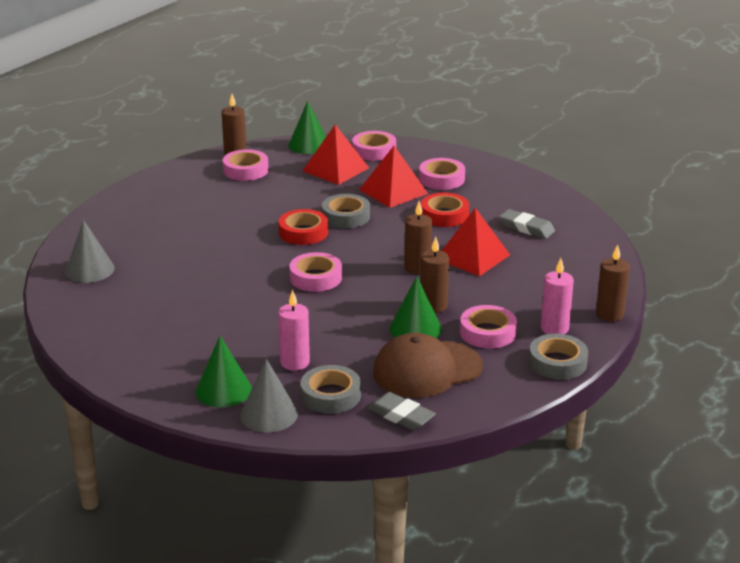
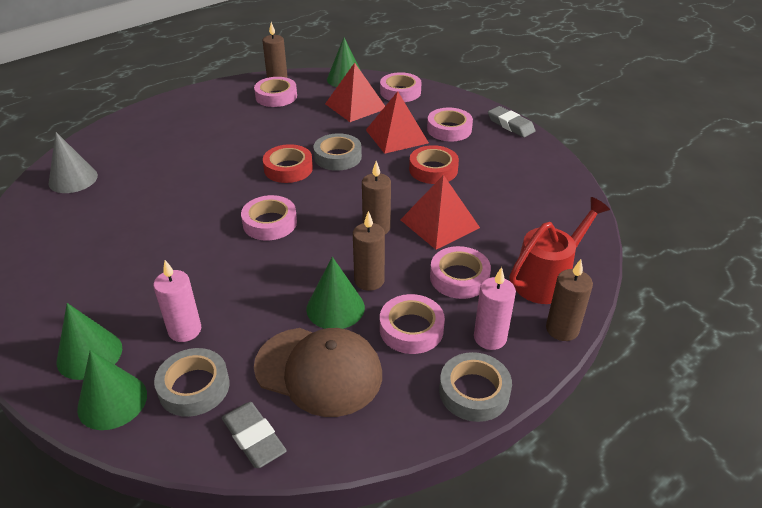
camera: 15 degrees right, 10 degrees up
grey cone [240,359,298,432] -> green cone [77,350,147,430]
brown cap [373,333,483,398] -> brown cap turned 150 degrees counterclockwise [254,328,382,417]
grey eraser [499,209,555,239] -> grey eraser moved to [488,106,535,137]
none -> pink tape [430,246,491,299]
none -> red watering can [509,197,610,304]

